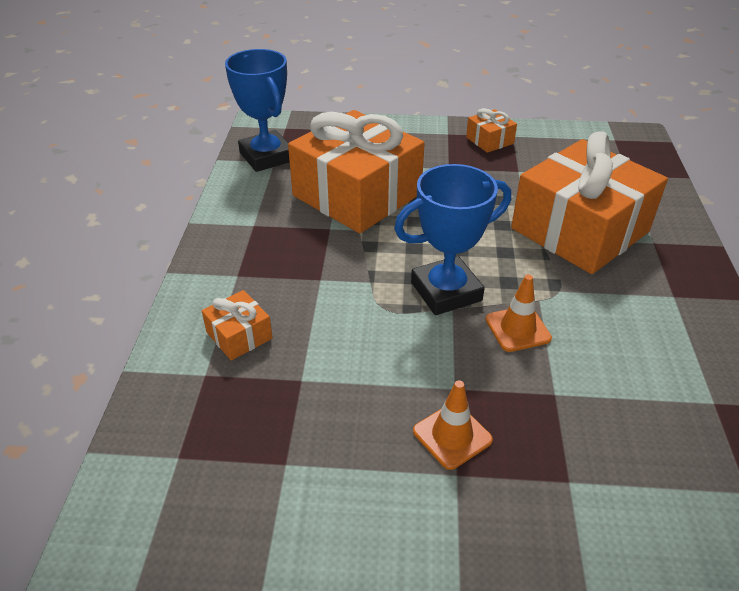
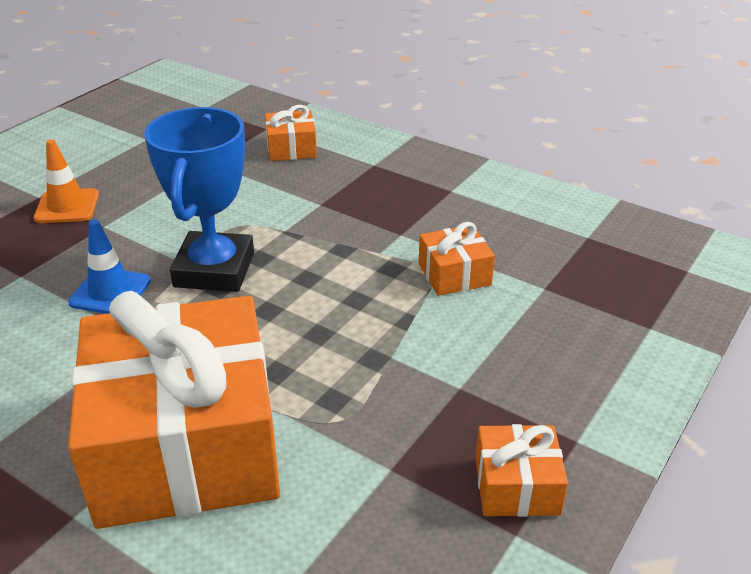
camera: 120 degrees right, 5 degrees down
blue trophy [225,49,290,172] -> none
orange gift [288,110,425,233] -> orange gift [419,222,495,296], size x0.42
orange traffic cone [485,274,552,352] -> blue traffic cone [68,219,151,314]

